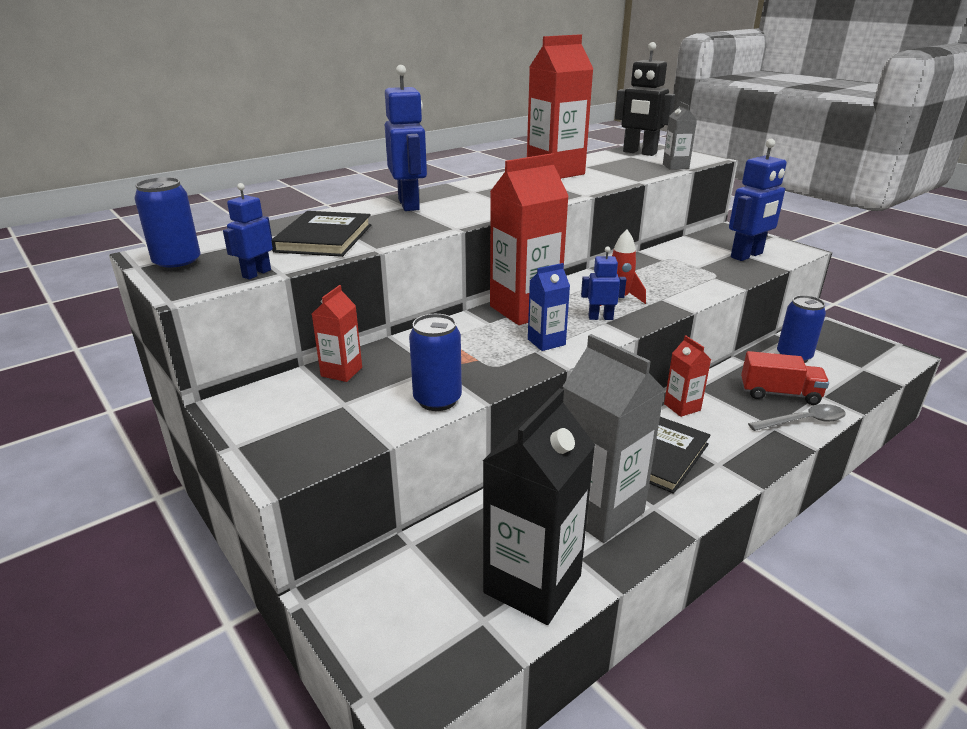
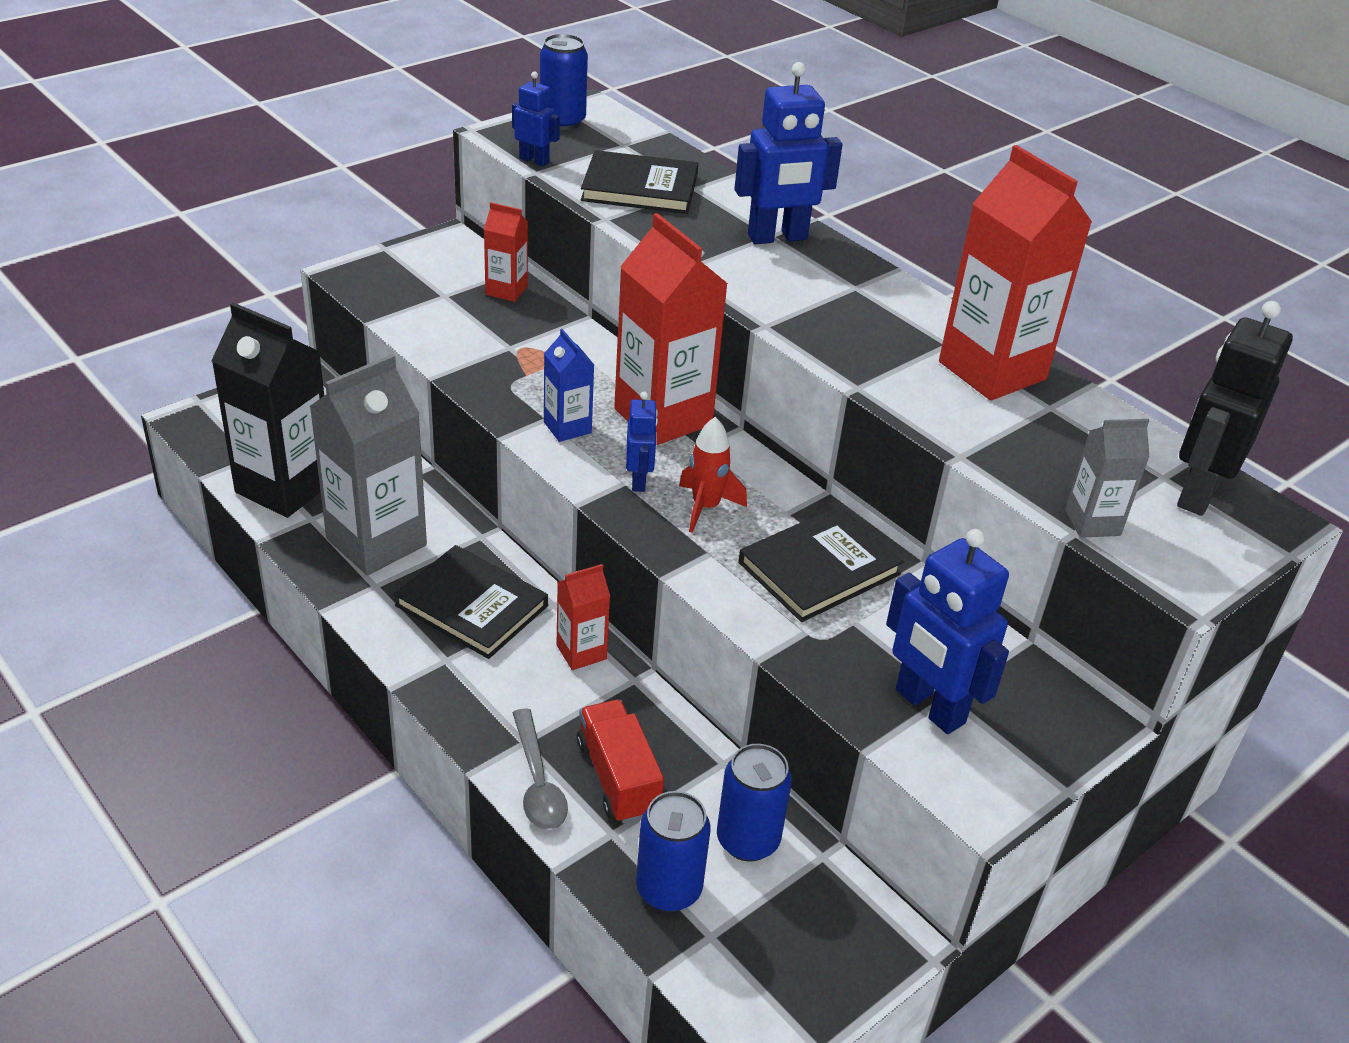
camera: 85 degrees right, 10 degrees up
blue can [409,314,462,411] -> blue can moved to [636,791,711,912]
red truck [741,351,829,405] -> red truck turned 150 degrees clockwise [577,700,664,824]
none -> black book [739,506,904,622]

